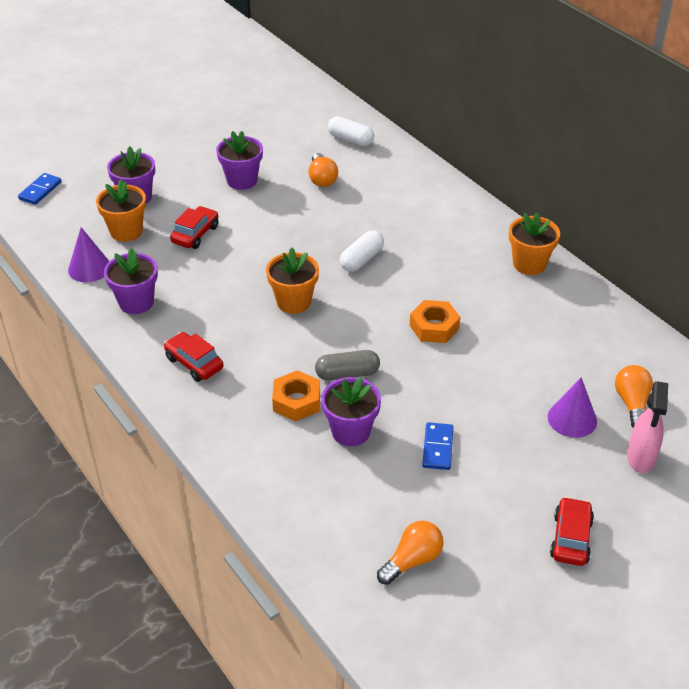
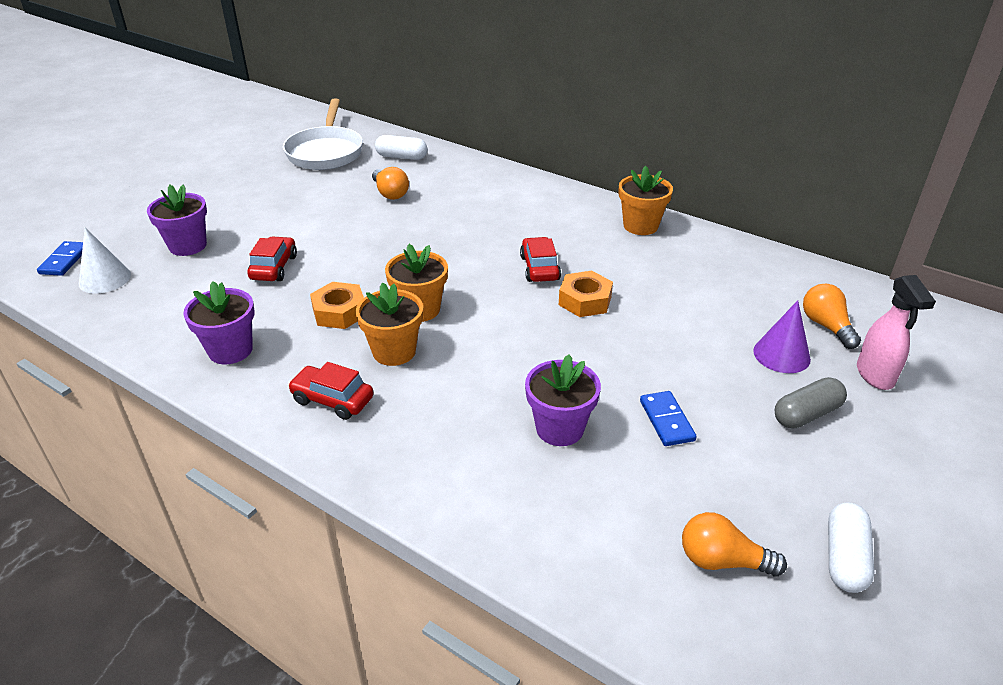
camera: 20 degrees left, 5 degrees down
purple cone [68,227,109,282] -> none
orange flower pot [96,179,146,242] -> orange flower pot moved to [356,282,423,366]
purple flower pot [216,131,263,190] -> none
orange nut [272,370,320,421] -> orange nut moved to [310,282,364,329]
grey capsule [315,350,380,380] -> grey capsule moved to [775,377,847,428]
white capsule [340,231,384,272] -> white capsule moved to [828,502,874,593]
orange light bulb [377,521,444,585] -> orange light bulb turned 105 degrees counterclockwise [682,512,787,576]
red car [550,497,594,566] -> red car moved to [520,237,561,282]
none -> white cone [79,227,131,293]
none -> white pan [283,98,363,170]

